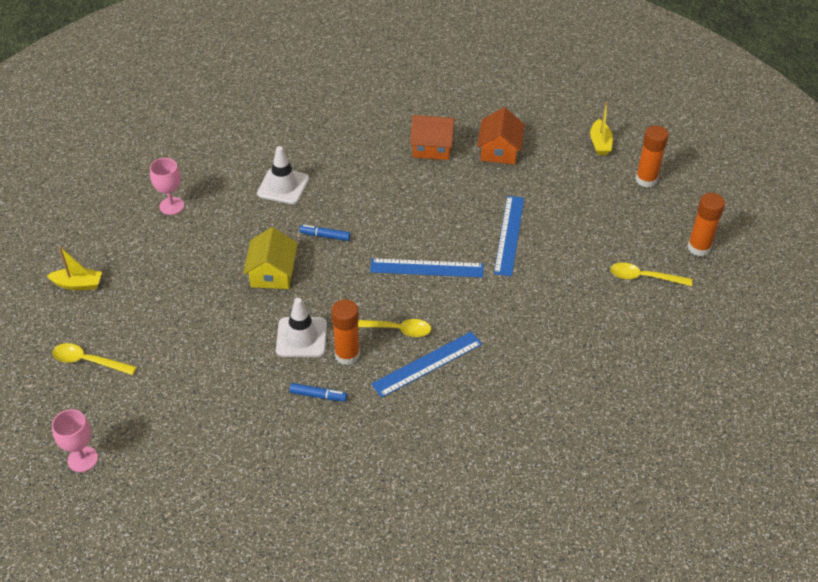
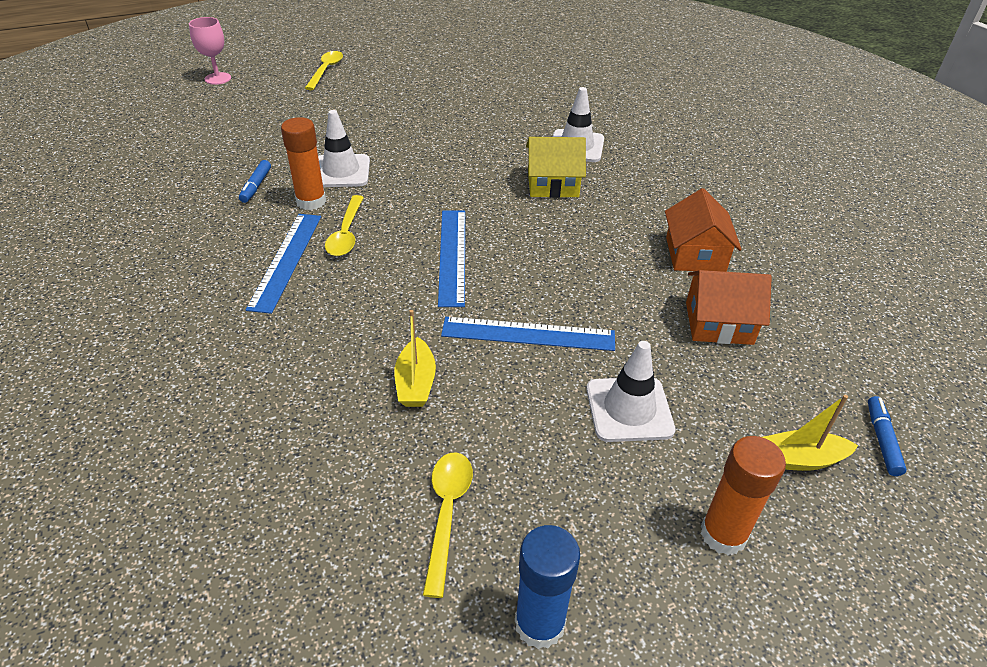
camera: 85 degrees right, 5 degrees down
yellow boat [47,246,102,290] -> yellow boat moved to [394,310,436,407]
pink goblet [150,158,184,215] -> none
yellow house [243,227,298,289] -> yellow house moved to [526,137,586,198]
blue marker [300,225,351,241] -> blue marker moved to [868,396,907,476]
blue ruler [371,332,482,398] -> blue ruler turned 45 degrees clockwise [246,214,321,314]
orange glue stick [687,193,725,256] -> blue glue stick [515,525,580,649]
none -> white traffic cone [586,341,676,442]

